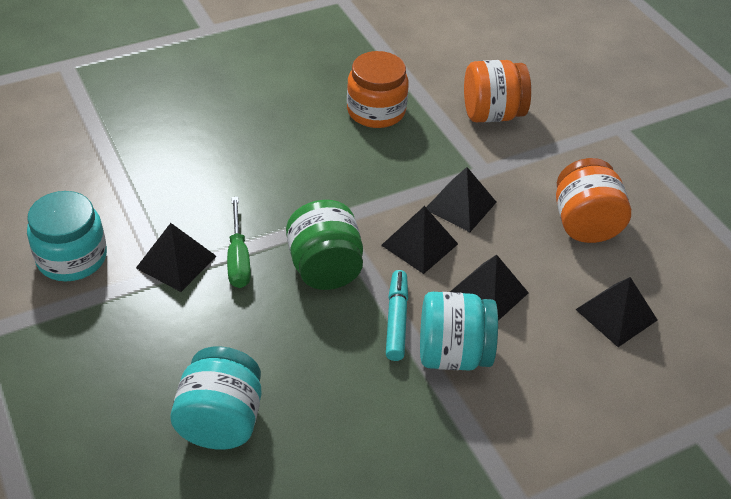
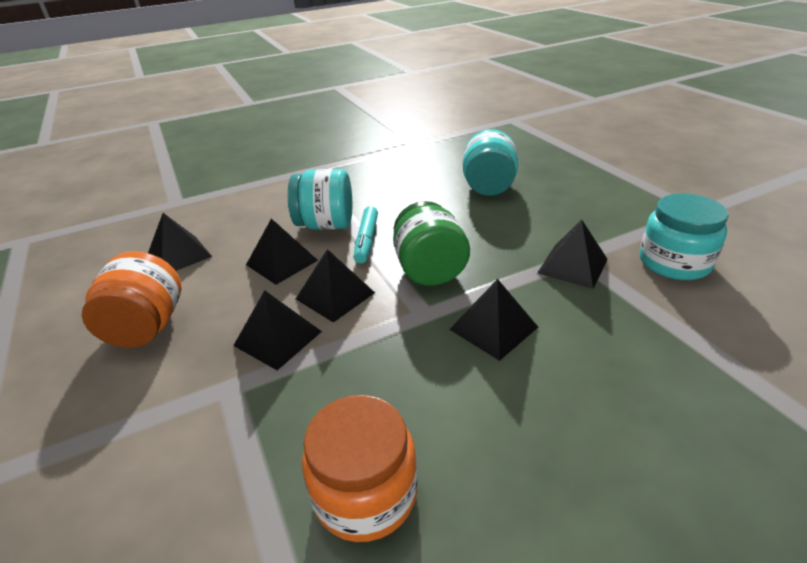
camera: 175 degrees left, 10 degrees down
green screwdriver [227,197,251,288] -> none
orange jar [464,60,531,122] -> none
none -> black pyramid [449,279,538,361]

